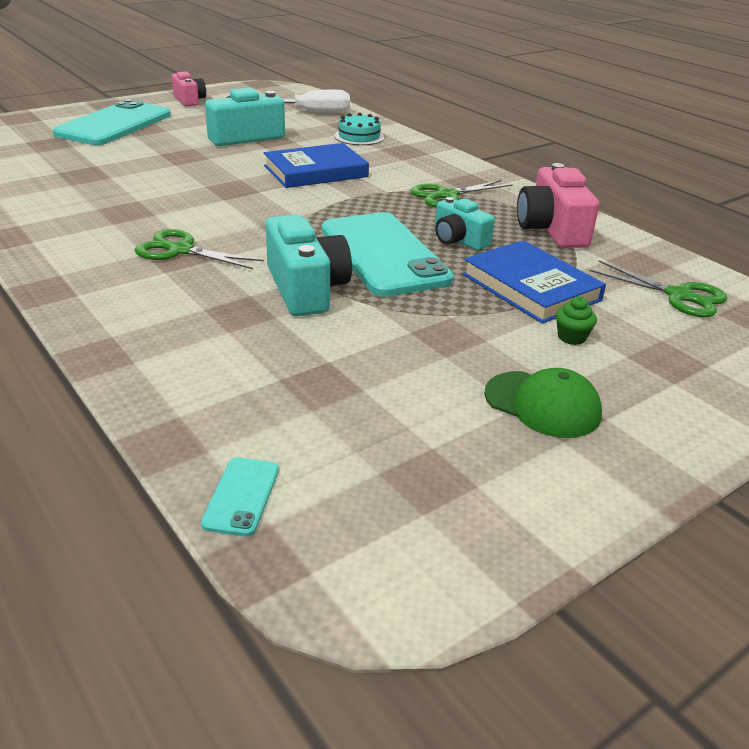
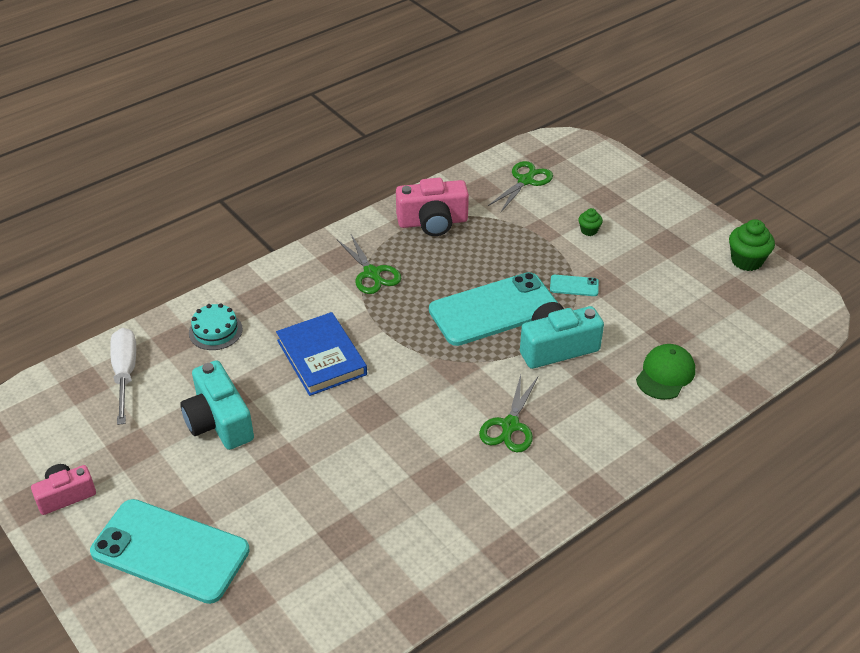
camera: 90 degrees left, 10 degrees up
turquoise phone [201,457,279,537] -> turquoise phone moved to [550,275,599,296]
turquoise camera [435,197,495,250] -> none
blue book [463,240,606,324] -> none
green cap [484,368,602,438] -> green cap moved to [636,344,695,400]
none -> green cupcake [729,219,775,271]

